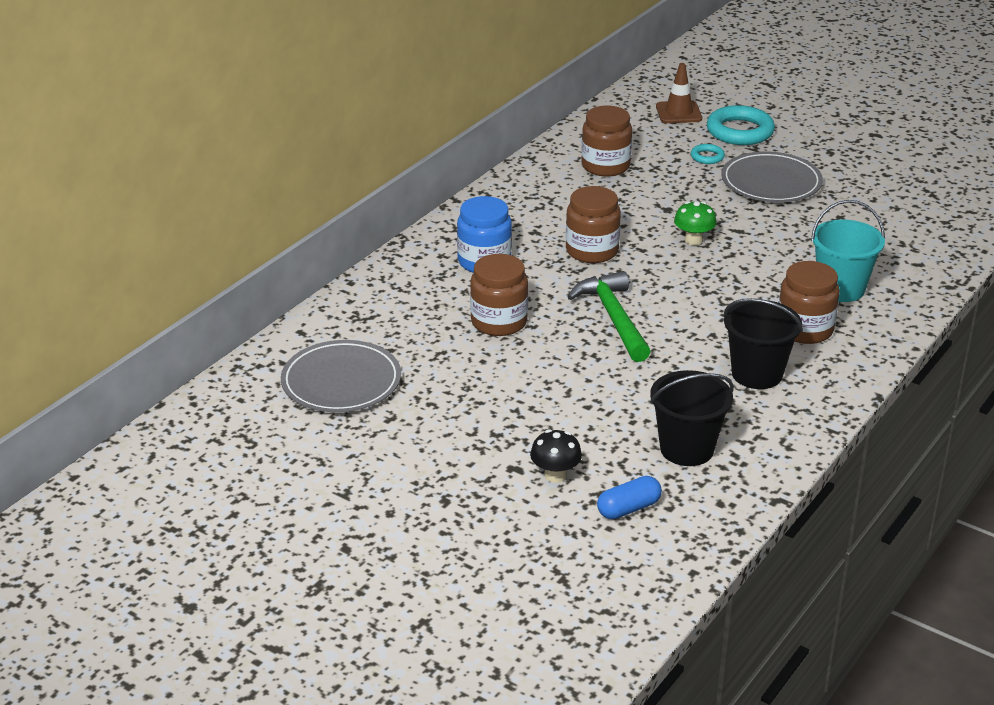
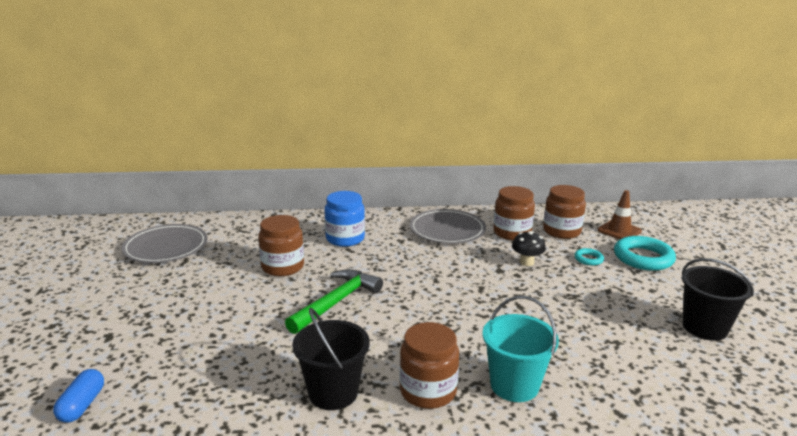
camera: 50 degrees right, 10 degrees down
black mushroom [530,429,582,483] -> black mushroom moved to [512,231,546,266]
brown jar [566,186,621,263] -> brown jar moved to [543,185,586,239]
blue capsule [597,476,662,519] -> blue capsule turned 75 degrees clockwise [53,369,104,423]
black bucket [650,370,734,466] -> black bucket moved to [682,258,754,341]
green mushroom [674,201,717,245] -> none
grey plate [721,151,823,202] -> grey plate moved to [410,209,486,244]

